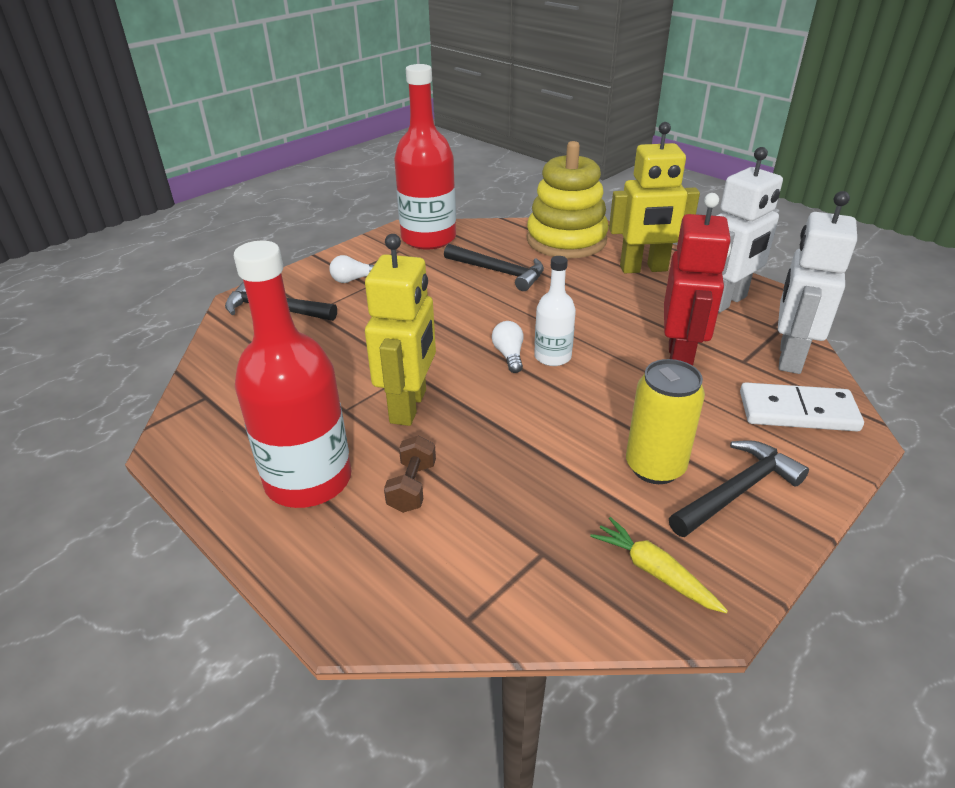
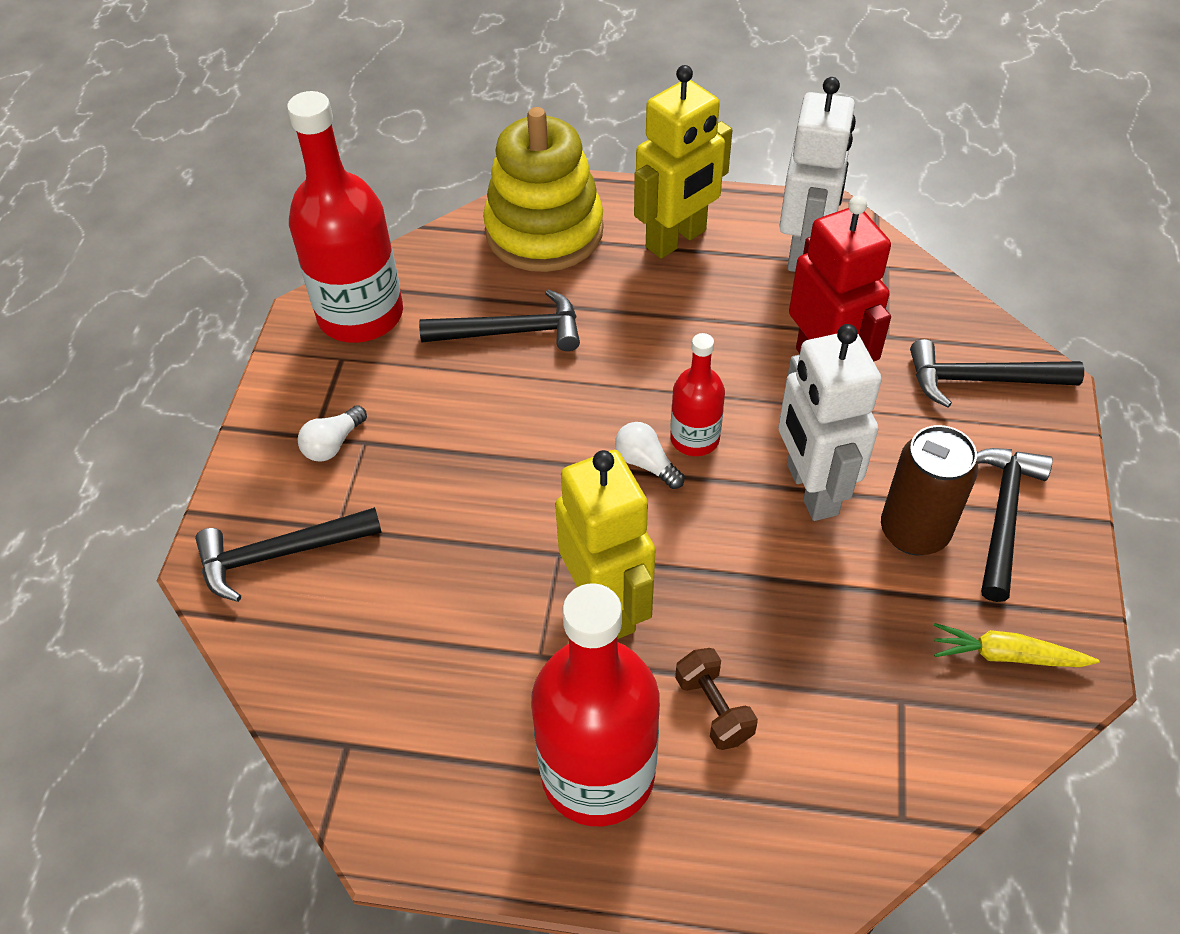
camera: 35 degrees left, 15 degrees up
white bottle [534,256,576,366] -> red bottle [670,333,725,456]
yellow can [626,359,705,484] -> brown can [881,425,978,555]
white domino [740,382,864,432] -> black hammer [910,339,1084,407]
white robot [778,191,857,374] -> white robot moved to [778,324,882,521]

